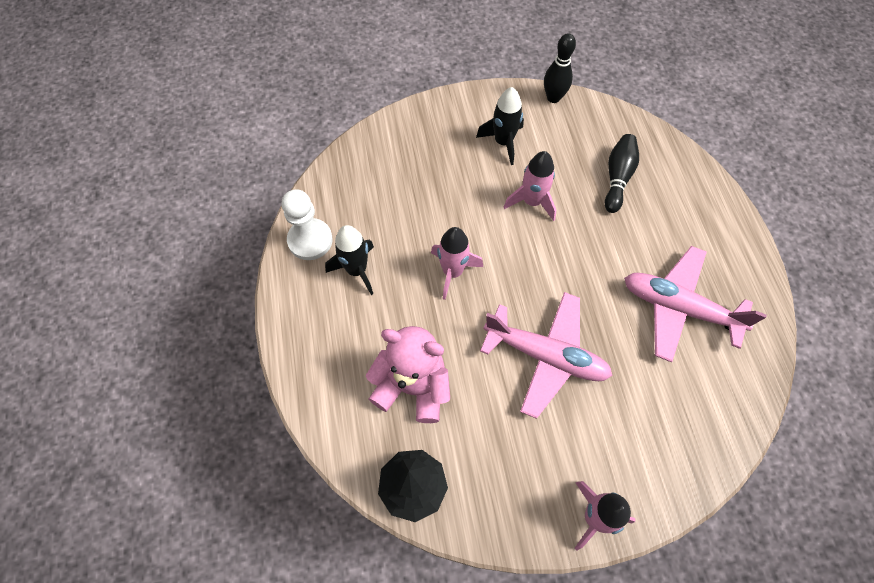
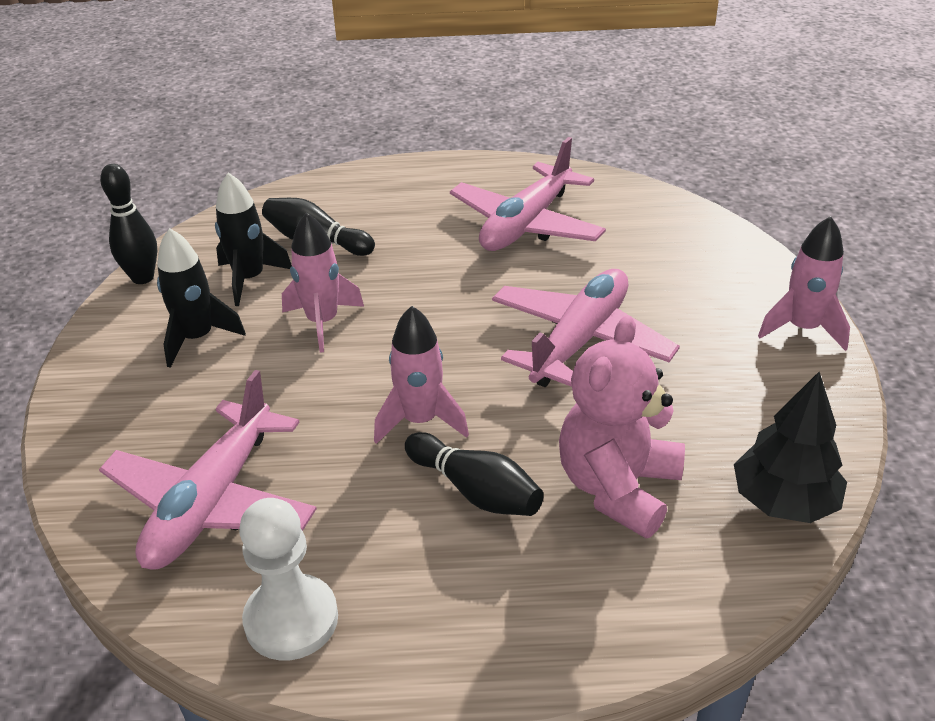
camera: 80 degrees left, 25 degrees down
black rocket [325,225,374,295] -> black rocket moved to [215,172,292,306]
none -> pink plane [99,370,317,570]
none -> black bowling pin [405,432,544,516]

